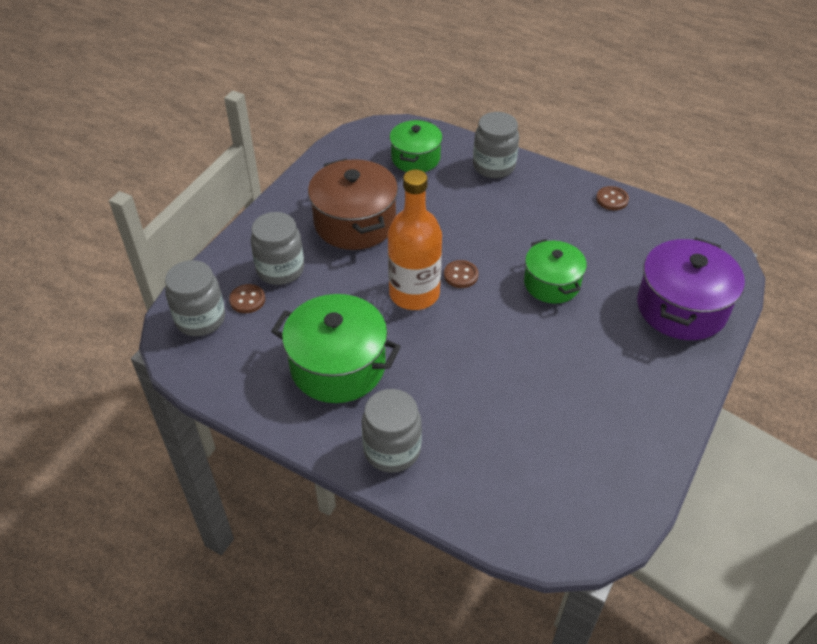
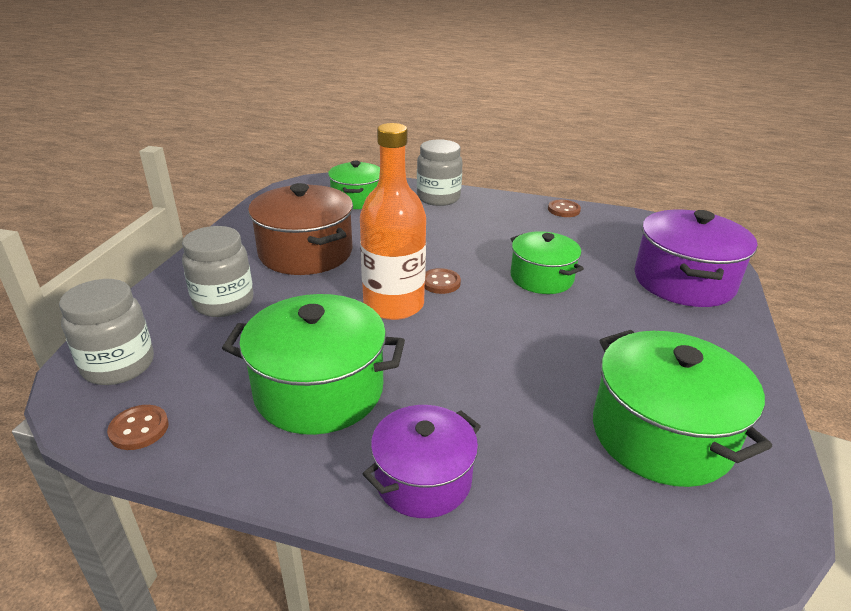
camera: 15 degrees left, 15 degrees down
brown button [229,284,265,313] -> brown button moved to [107,405,169,450]
grey jar [361,389,422,473] -> purple pot [363,405,481,518]
none -> green pot [593,330,772,487]

